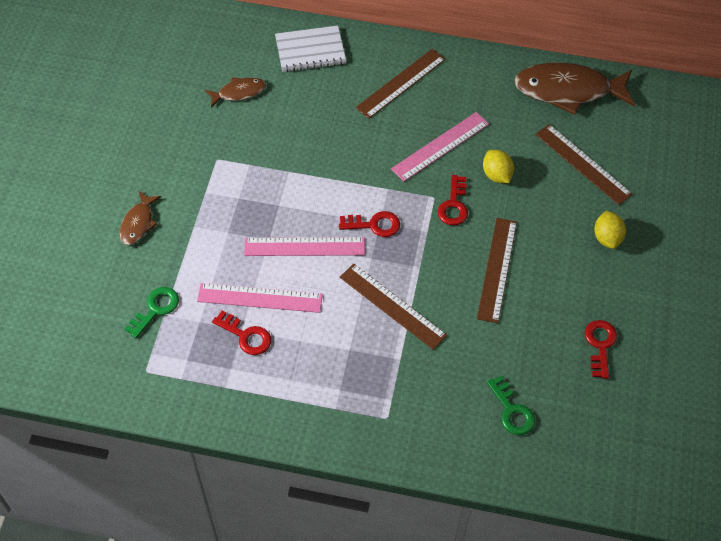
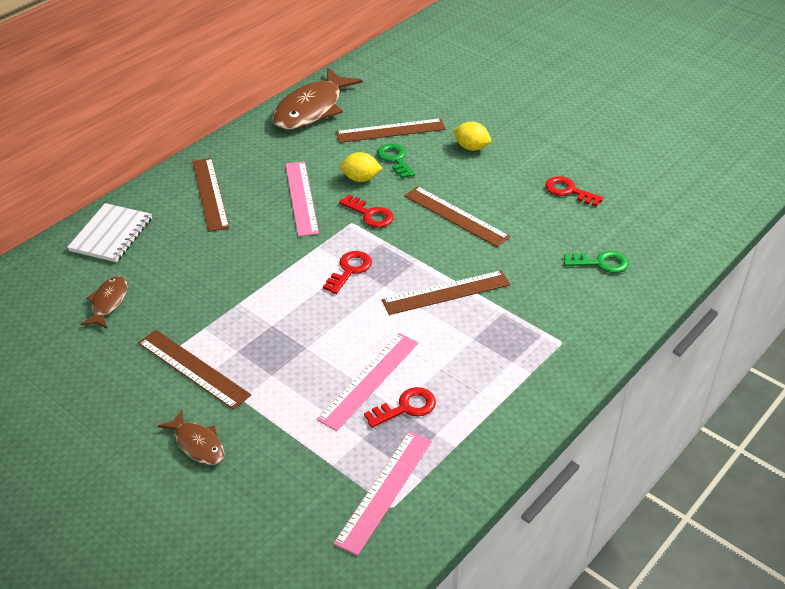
camera: 60 degrees left, 15 degrees down
green key [125,287,179,338] -> green key moved to [377,143,415,179]
pink ruler [244,237,365,256] -> pink ruler moved to [333,431,432,556]
none -> brown ruler [138,330,251,410]

